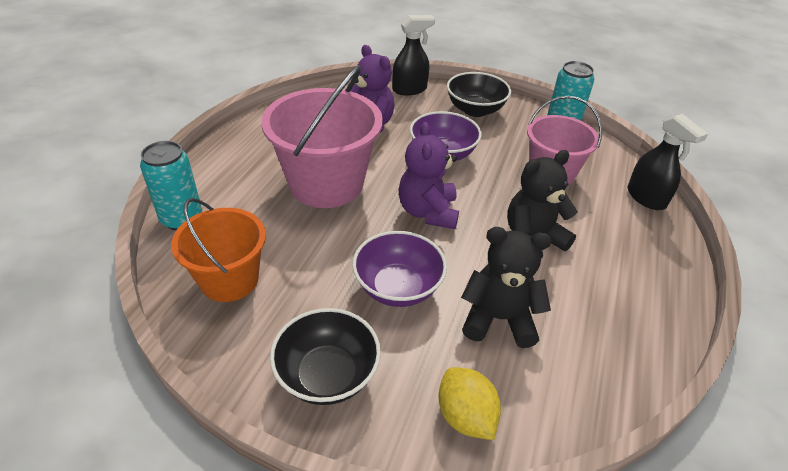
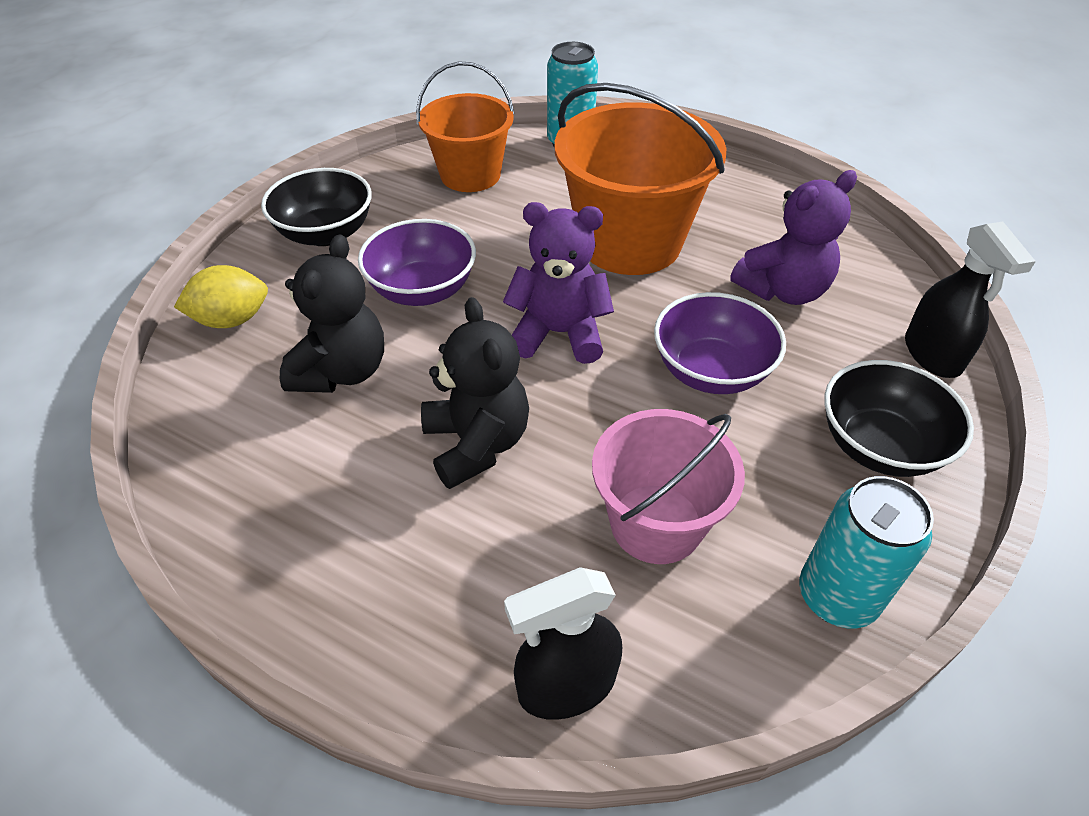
camera: 100 degrees right, 5 degrees up
pink bucket [261,65,383,208] -> orange bucket [555,83,726,275]

